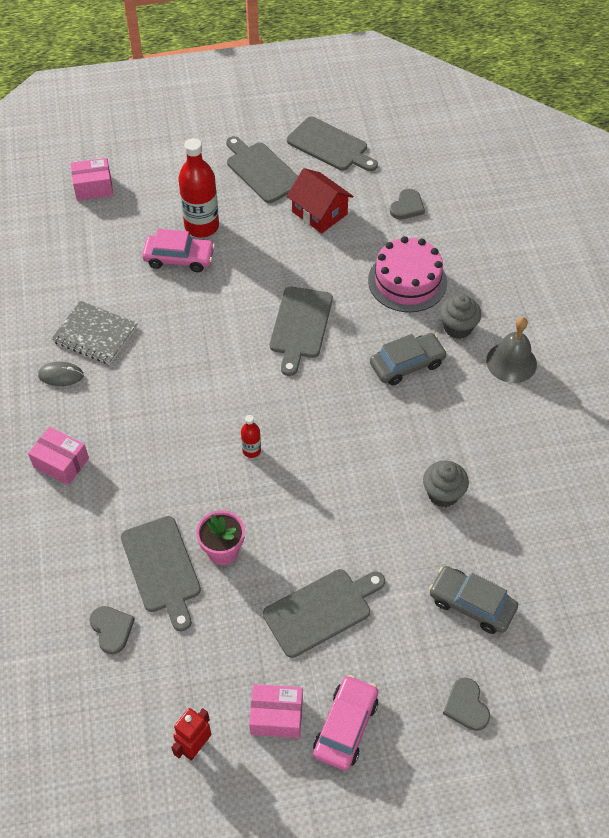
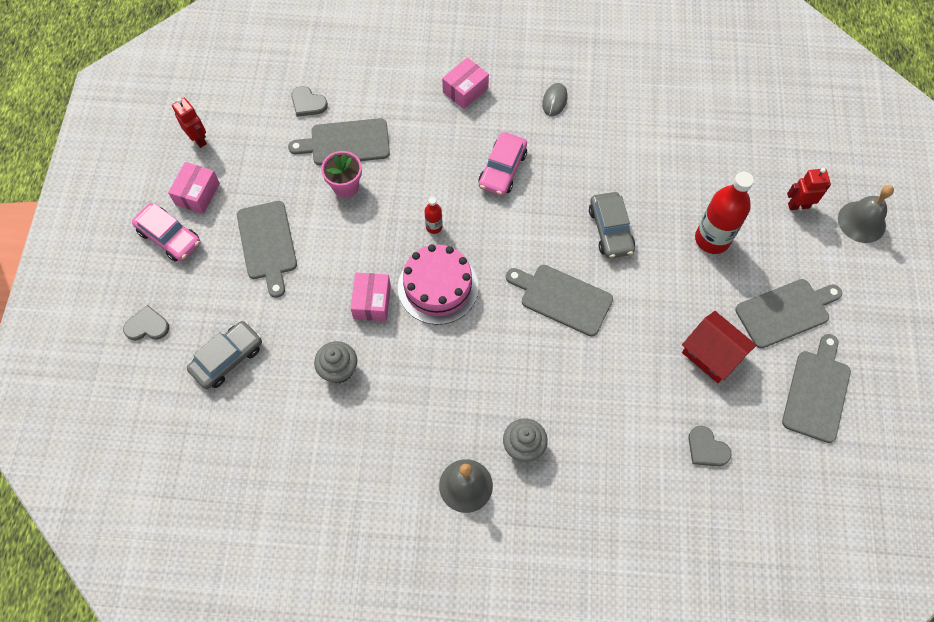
camera: 105 degrees right, 10 degrees up
grey notebook [51,301,137,364] -> none
pink box [71,158,113,201] -> pink box moved to [350,273,391,321]
grey heart [89,606,135,654] -> grey heart turned 45 degrees clockwise [291,86,328,117]
pink car [142,229,215,272] -> pink car moved to [479,132,527,196]
grey cutting board [287,116,378,171] -> grey cutting board turned 150 degrees clockwise [782,334,851,443]
red house [287,168,354,233] -> red house turned 75 degrees clockwise [682,311,757,383]
pink cake [368,236,447,312] -> pink cake moved to [398,244,479,325]
grey car [370,333,447,386] -> grey car moved to [589,192,635,258]
none -> red robot [787,168,831,210]
none -> grey bell [838,185,894,243]

